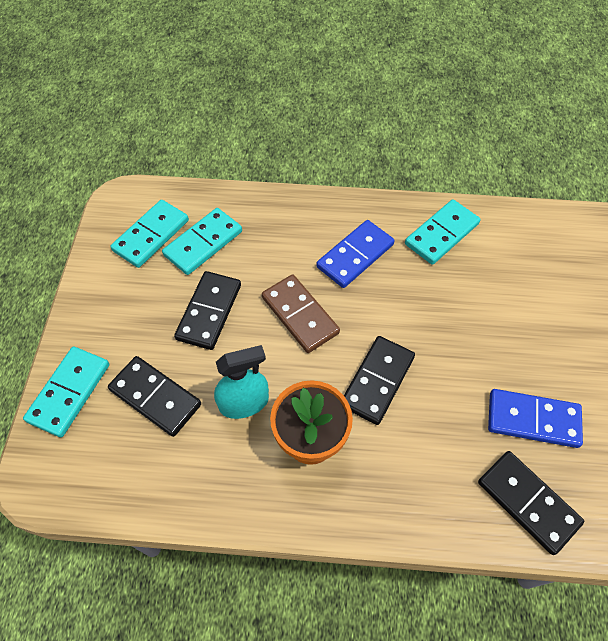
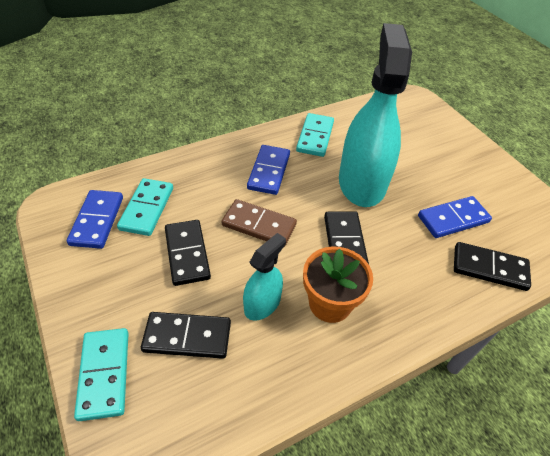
camera: 35 degrees left, 10 degrees down
turquoise domino [110,200,189,268] -> blue domino [67,190,123,249]
none -> turquoise spray bottle [339,23,412,207]

